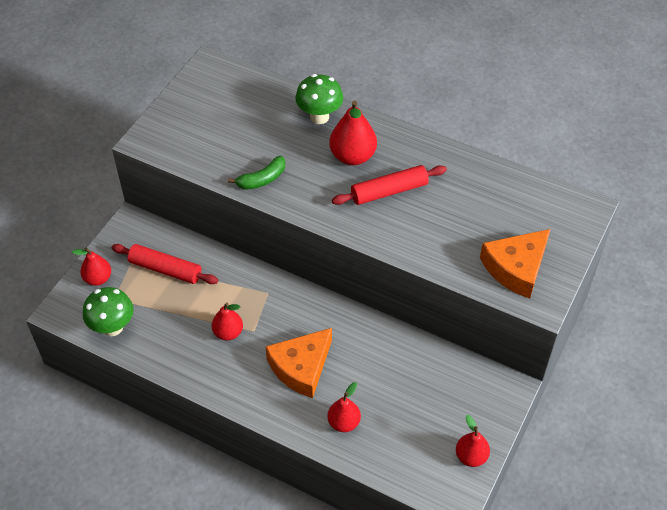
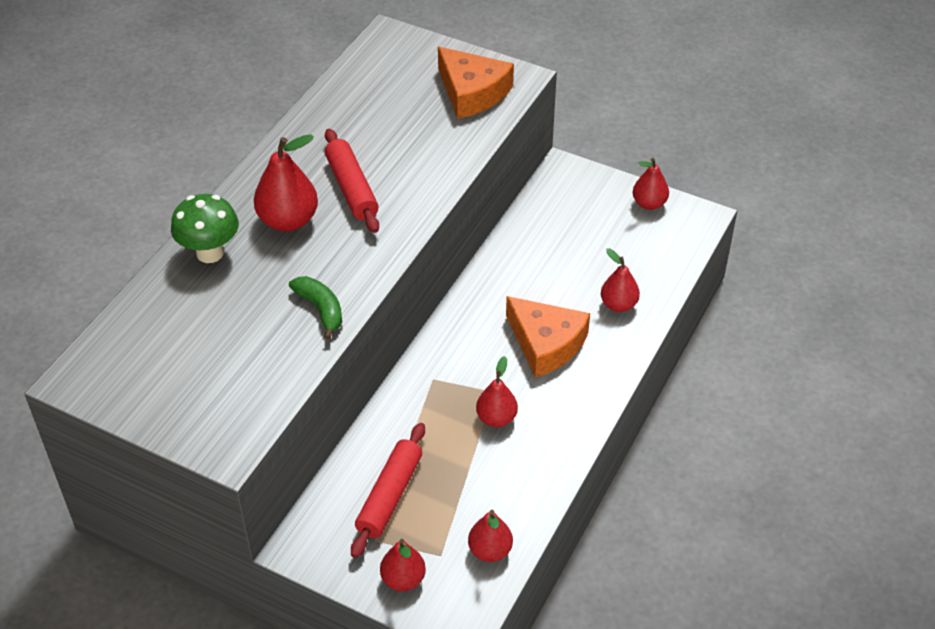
camera: 90 degrees left, 5 degrees down
green mushroom [83,287,133,336] -> red pear [468,510,513,562]

